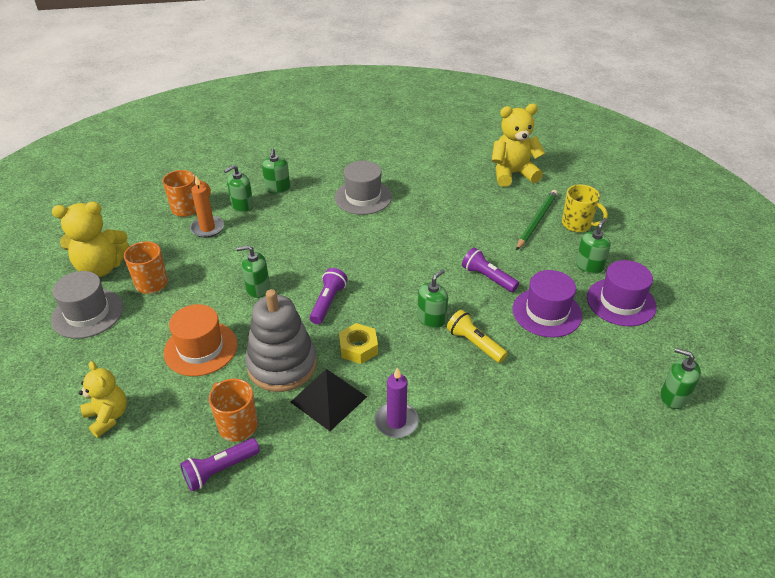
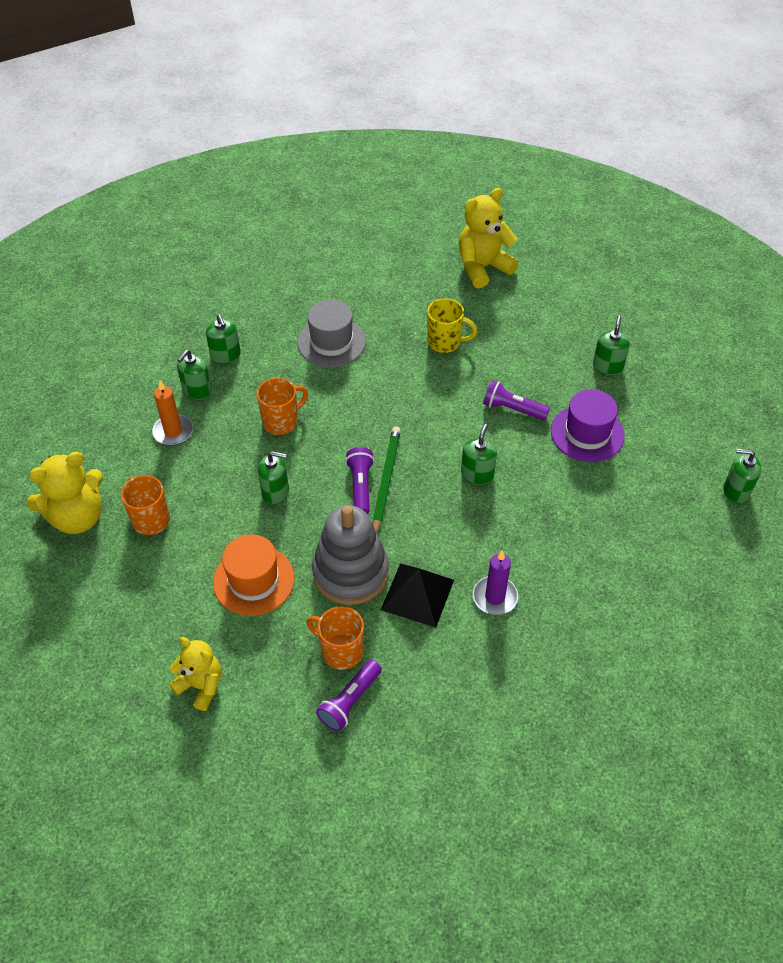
camera: 20 degrees left, 10 degrees up
grey hat [51,271,123,339] -> none
orange mug [162,170,211,217] -> orange mug moved to [257,378,308,435]
green soap dispenser [236,245,270,298] -> green soap dispenser turned 150 degrees counterclockwise [258,451,289,505]
yellow nut [339,323,378,364] -> none
yellow flashlight [447,310,508,363] -> none
green pencil [516,190,558,250] -> green pencil moved to [372,427,401,533]
yellow mug [562,184,608,232] -> yellow mug moved to [427,298,477,353]
purple hat [587,260,657,326] -> none

